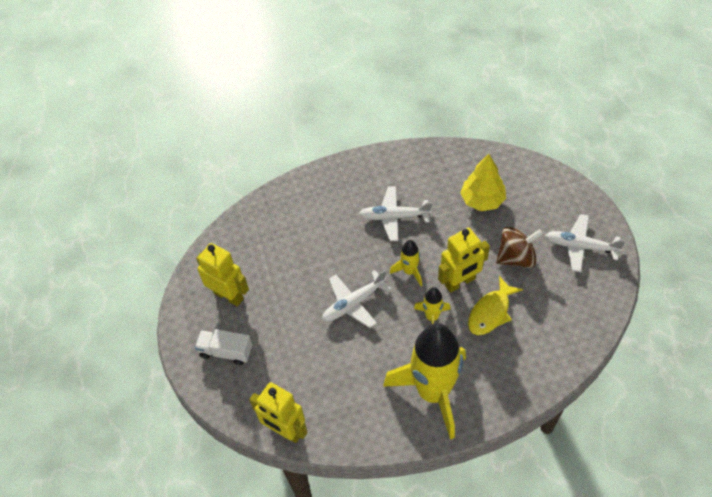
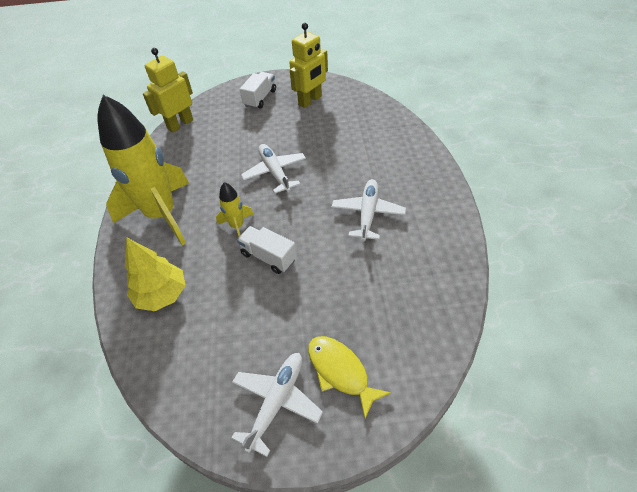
camera: 100 degrees right, 5 degrees down
yellow rocket [390,240,422,286] -> none
yellow robot [438,228,490,293] -> white truck [237,226,297,274]
yellow tree [460,154,506,211] -> yellow tree moved to [125,237,186,311]
yellow fish [468,276,523,335] -> yellow fish moved to [308,336,391,418]
brown spinning top [496,227,543,268] -> none

